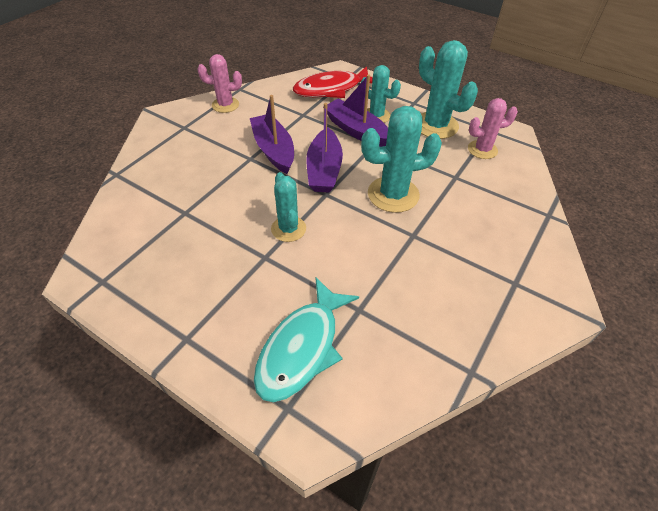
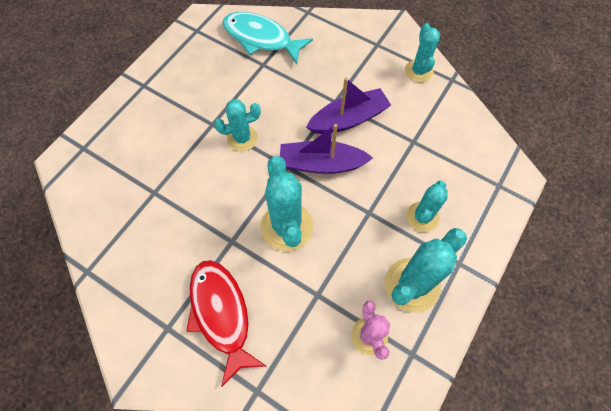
camera: 90 degrees right, 15 degrees up
pink cactus [197,54,242,113] -> turquoise cactus [405,23,440,82]
turquoise fish [254,277,359,403] -> turquoise fish moved to [222,12,313,64]
red fish [293,66,373,98] -> red fish moved to [186,260,266,387]
purple boat [323,75,388,147] -> none

